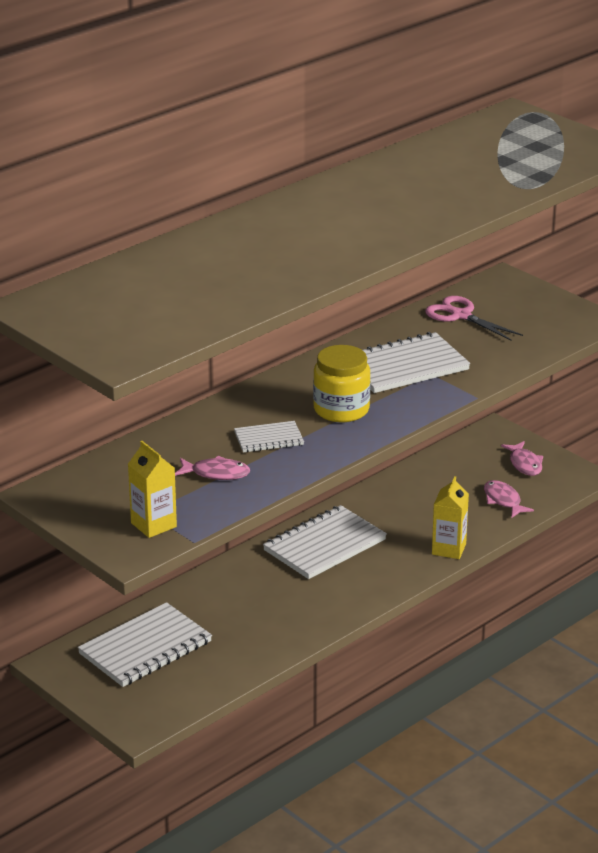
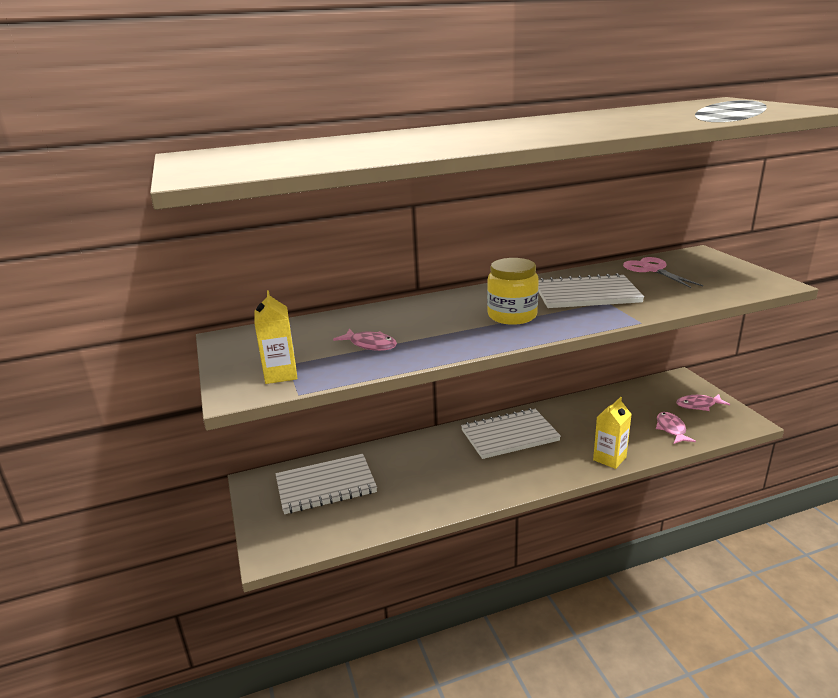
camera: 25 degrees right, 5 degrees down
white notebook [234,421,304,453] -> none
pink fish [501,441,543,476] -> pink fish turned 75 degrees clockwise [676,394,730,411]

